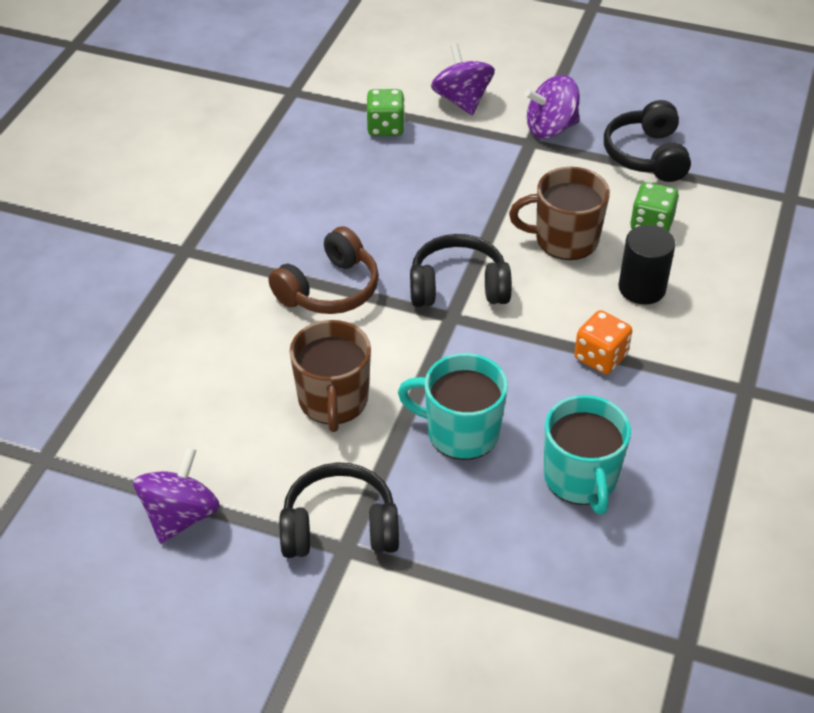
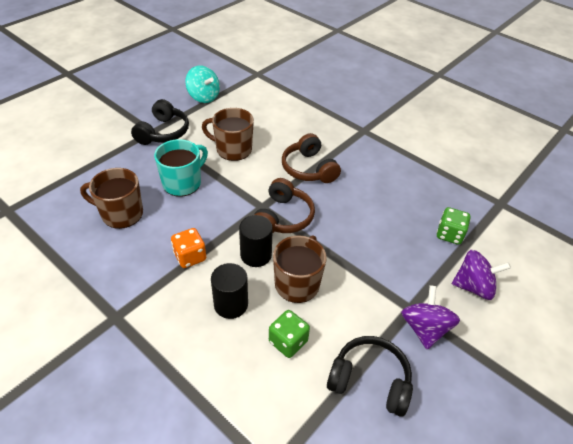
camera: 110 degrees right, 0 degrees up
purple spinning top [133,447,220,544] -> turquoise spinning top [185,66,220,103]
black headphones [410,234,512,307] -> brown headphones [254,178,315,233]
turquoise mug [543,395,631,515] -> brown mug [80,168,143,229]
none -> black cylinder [239,215,273,267]

